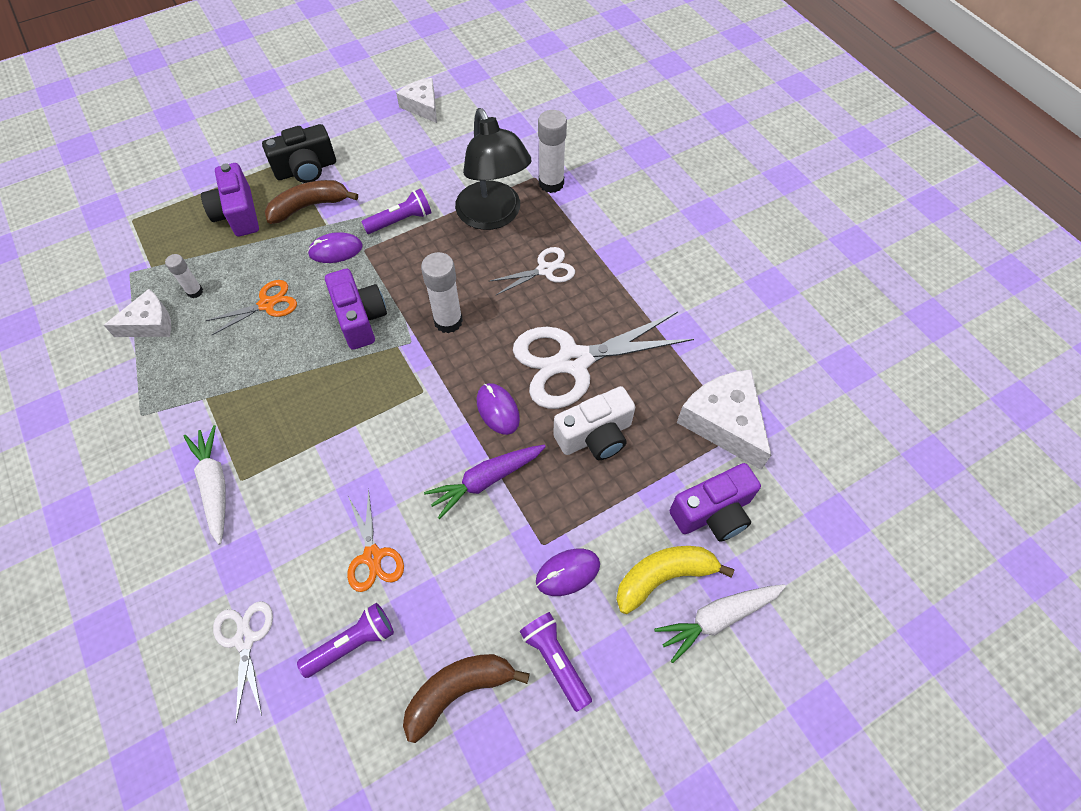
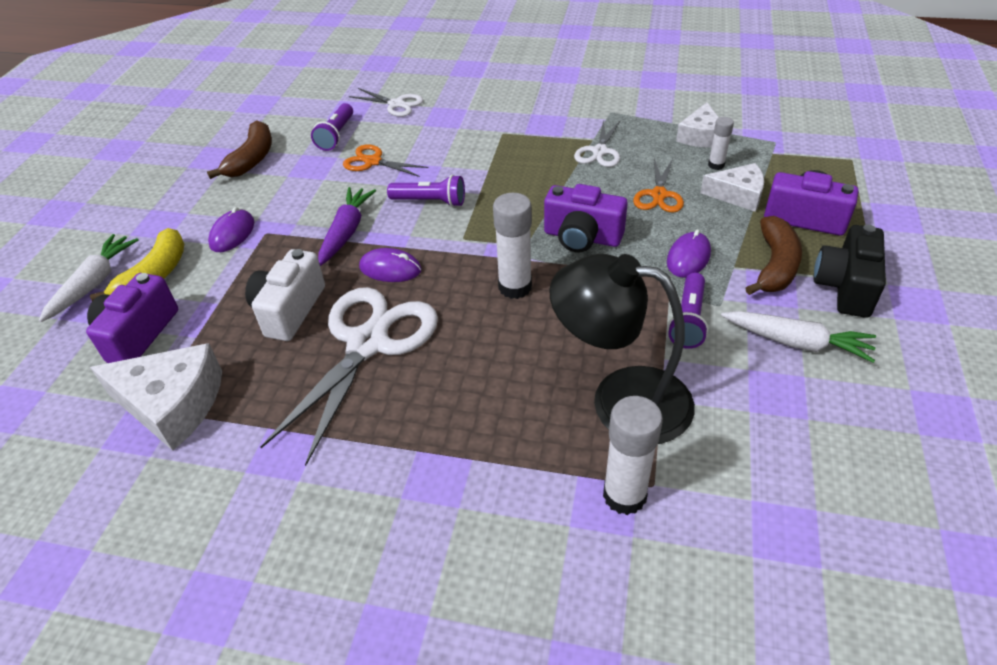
camera: 135 degrees right, 15 degrees down
white carrot [183,425,225,545] -> white carrot moved to [721,311,876,363]
white cheese [396,78,437,123] -> white cheese moved to [700,163,764,212]
white scissors [490,247,575,295] -> white scissors moved to [574,119,621,167]
purple flashlight [519,612,592,712] -> purple flashlight moved to [387,175,465,207]

